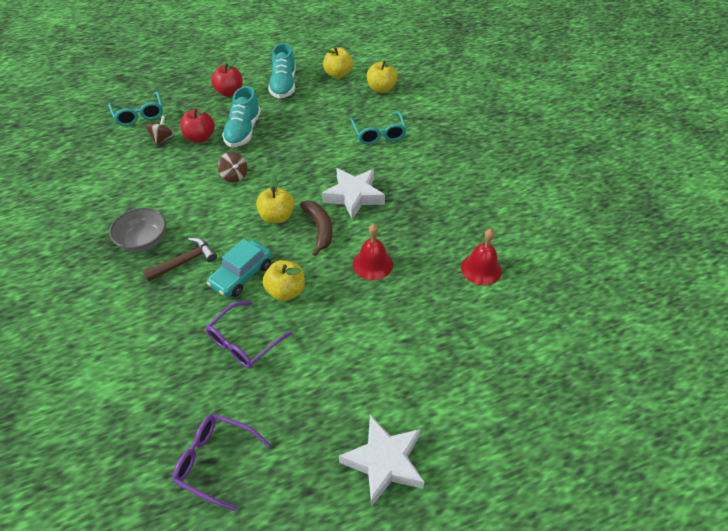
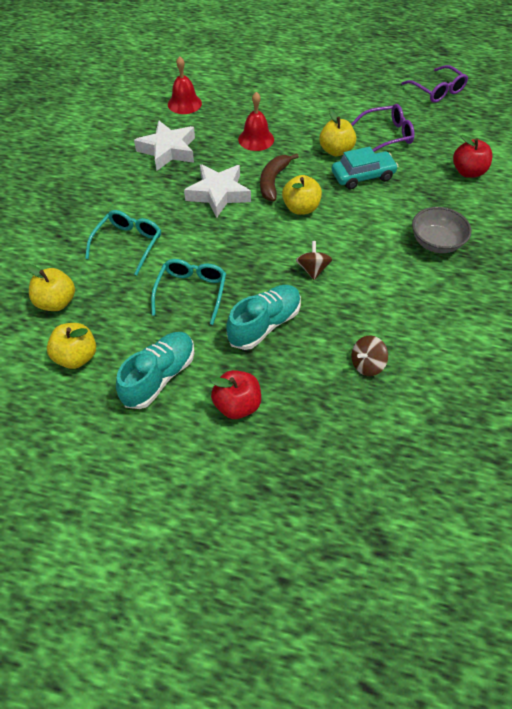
camera: 145 degrees left, 5 degrees up
turquoise glasses [108,91,163,126] -> turquoise glasses moved to [151,259,226,325]
brown hammer [143,238,217,282] -> none
red apple [180,106,215,143] -> red apple moved to [453,135,492,178]
white star [339,415,425,507] -> white star moved to [134,121,195,171]

